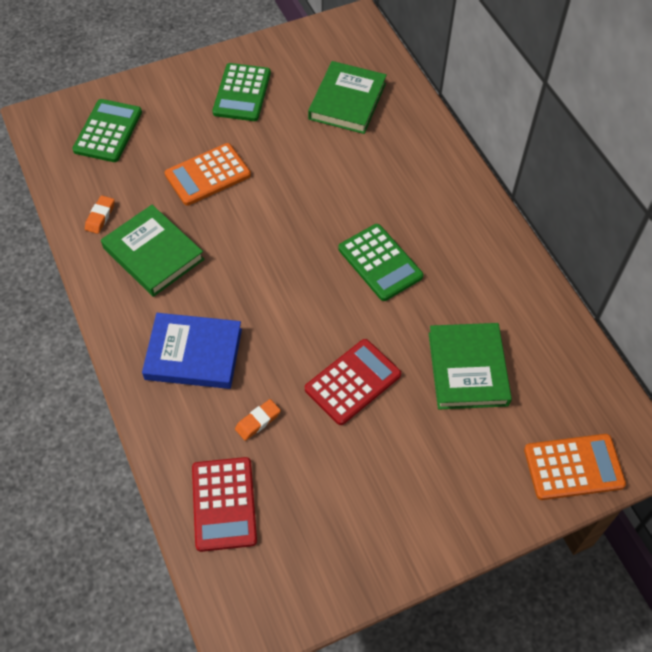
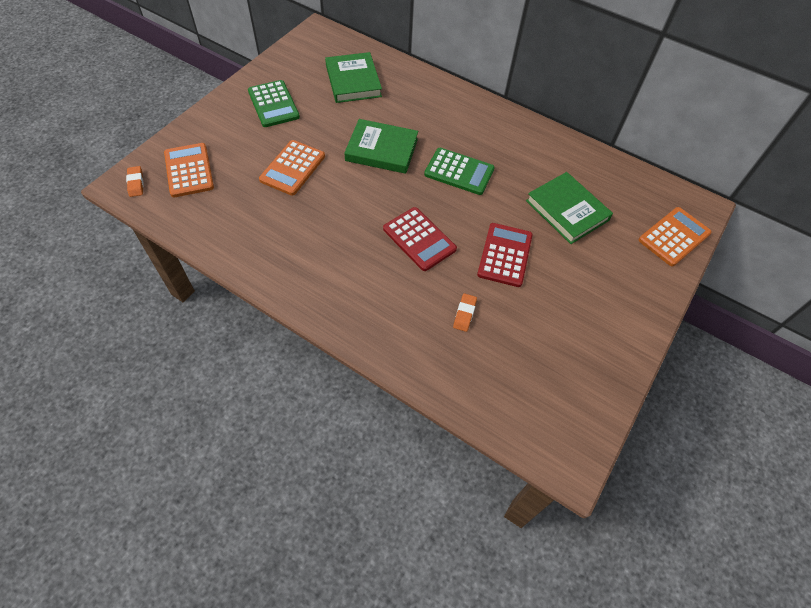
camera: 35 degrees left, 0 degrees up
green calculator [72,99,142,162] -> orange calculator [164,143,214,197]
orange eraser [85,196,115,234] -> orange eraser moved to [126,166,143,197]
green book [101,205,204,297] -> green book moved to [344,119,418,174]
blue book [142,313,242,389] -> none
red calculator [192,457,257,552] -> red calculator moved to [383,207,457,271]

